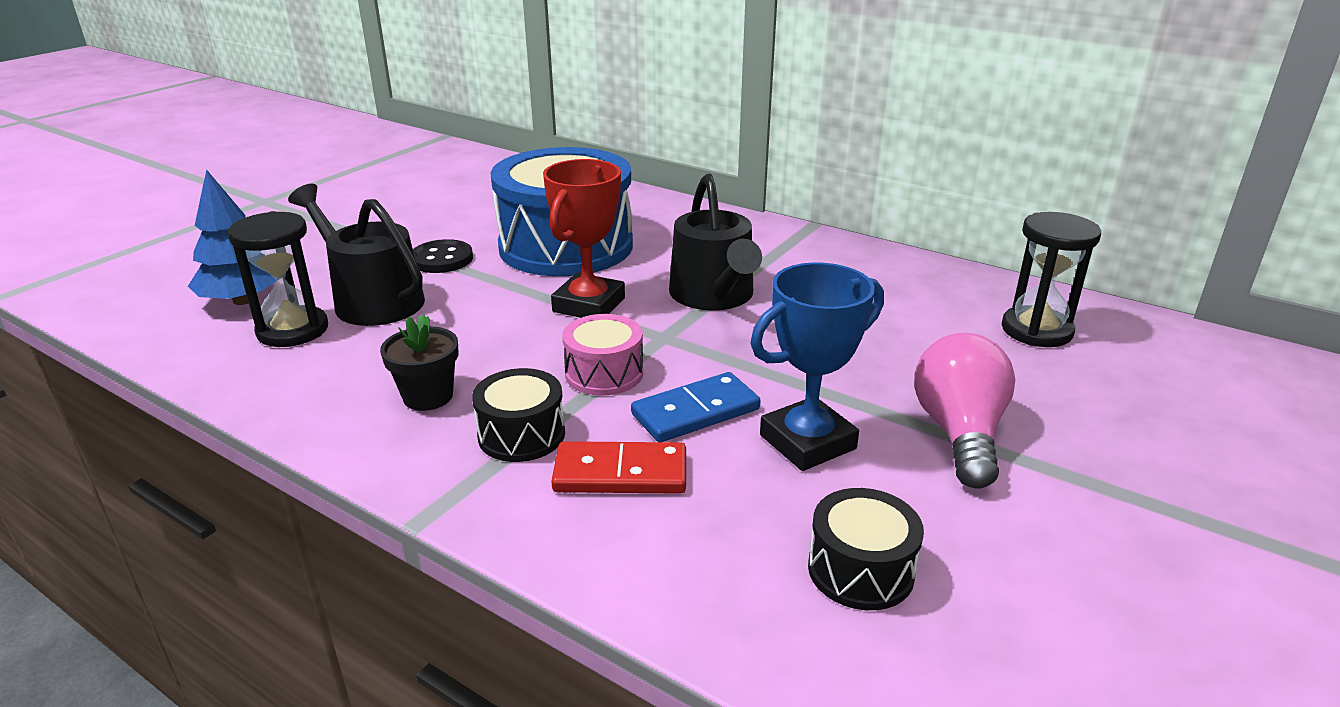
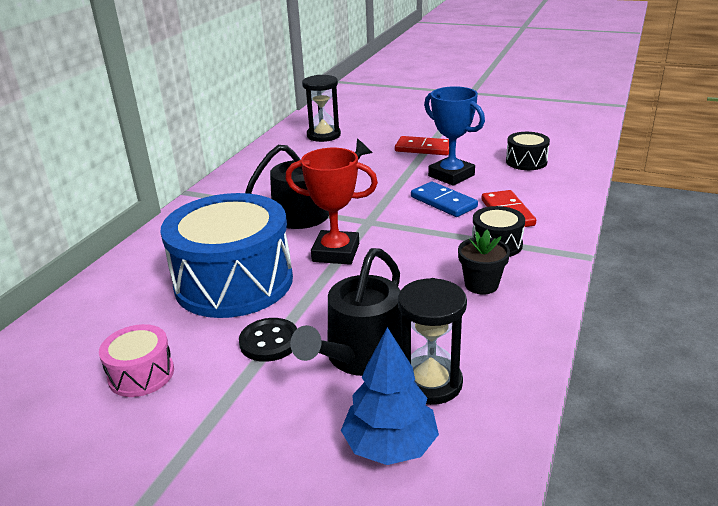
camera: 100 degrees left, 0 degrees up
pink drum [562,314,643,396] -> pink drum moved to [99,324,174,397]
pink light bulb [914,333,1015,489] -> red domino [395,136,449,155]

